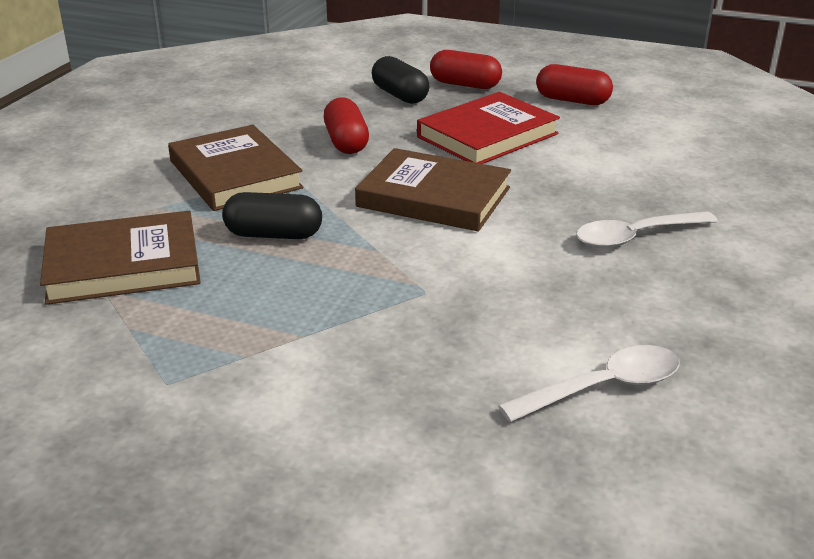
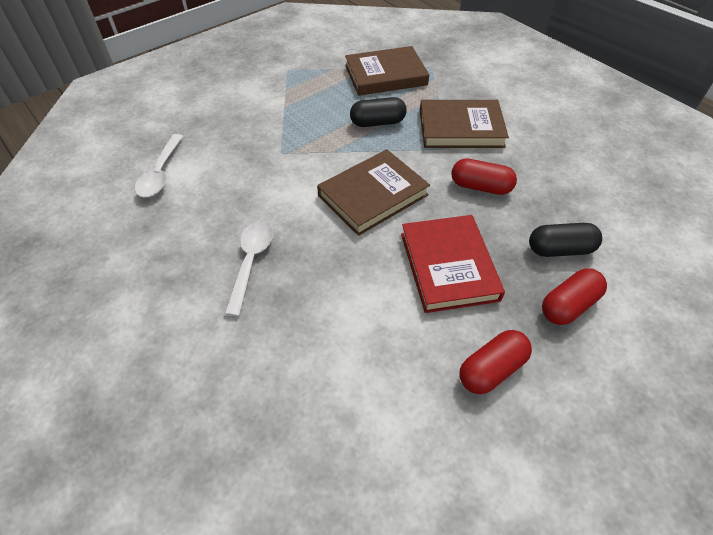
camera: 120 degrees right, 20 degrees up
brown book [40,211,201,305] -> brown book turned 60 degrees clockwise [345,46,429,96]
black capsule [222,192,322,239] -> black capsule turned 45 degrees clockwise [350,97,407,127]

